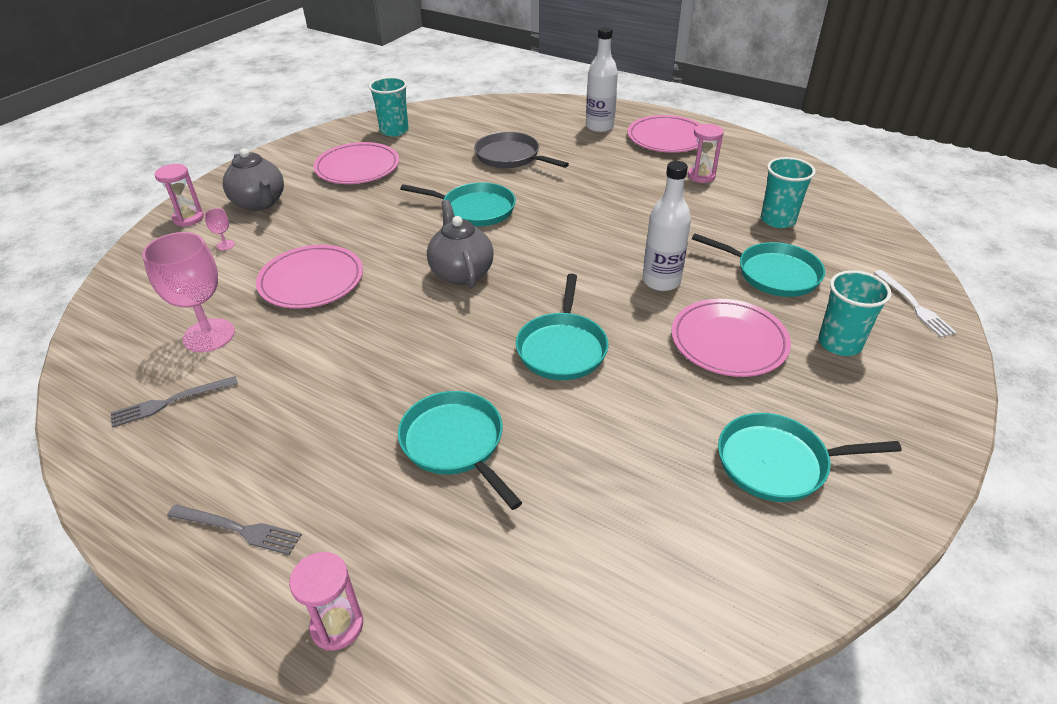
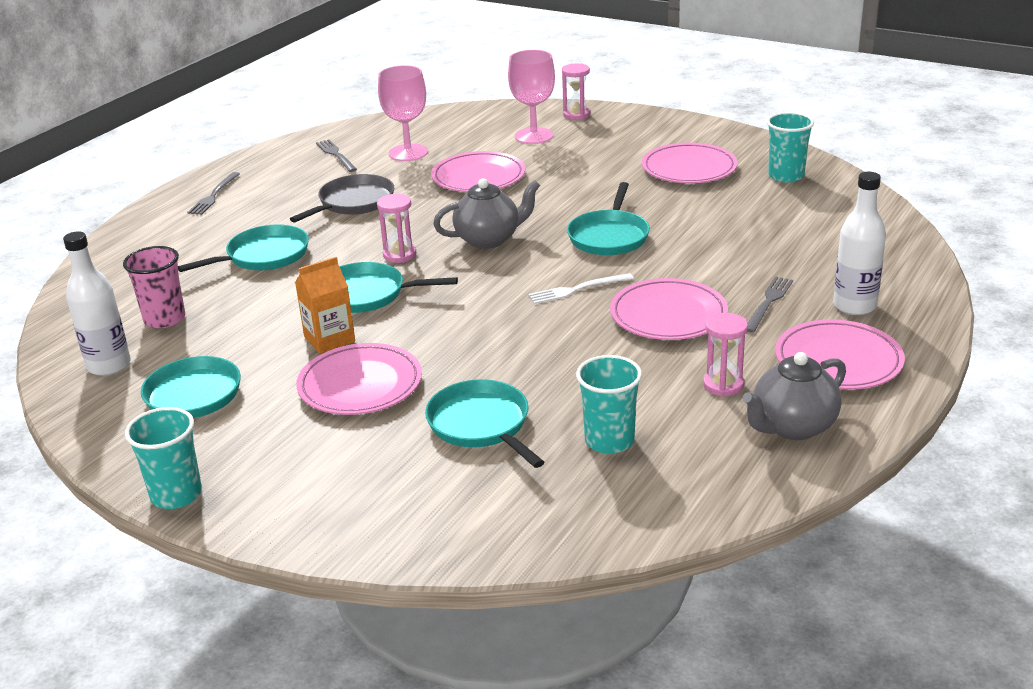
camera: 90 degrees right, 10 degrees down
pink goblet [204,208,235,251] -> pink goblet [508,50,555,144], size x2.43
grey teapot [223,148,284,211] -> grey teapot moved to [742,352,846,440]
pink hourglass [289,552,363,650] -> pink hourglass moved to [377,194,416,263]
grey pan [474,132,569,168] -> grey pan moved to [290,174,394,222]
white bottle [643,161,691,291] -> white bottle moved to [63,231,131,376]
turquoise pan [692,234,825,297] -> turquoise pan turned 120 degrees clockwise [425,379,544,468]
turquoise cup [818,270,892,356] -> turquoise cup moved to [125,407,202,509]
white fork [874,270,957,337] -> white fork moved to [528,273,634,304]
none -> pink cup [123,246,185,328]
none -> orange carton [295,257,355,354]
none -> pink plate [610,278,728,340]
none -> grey fork [747,276,793,333]

